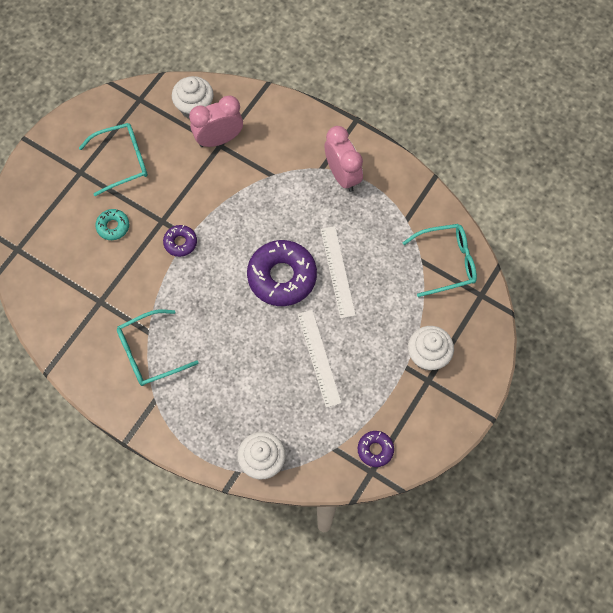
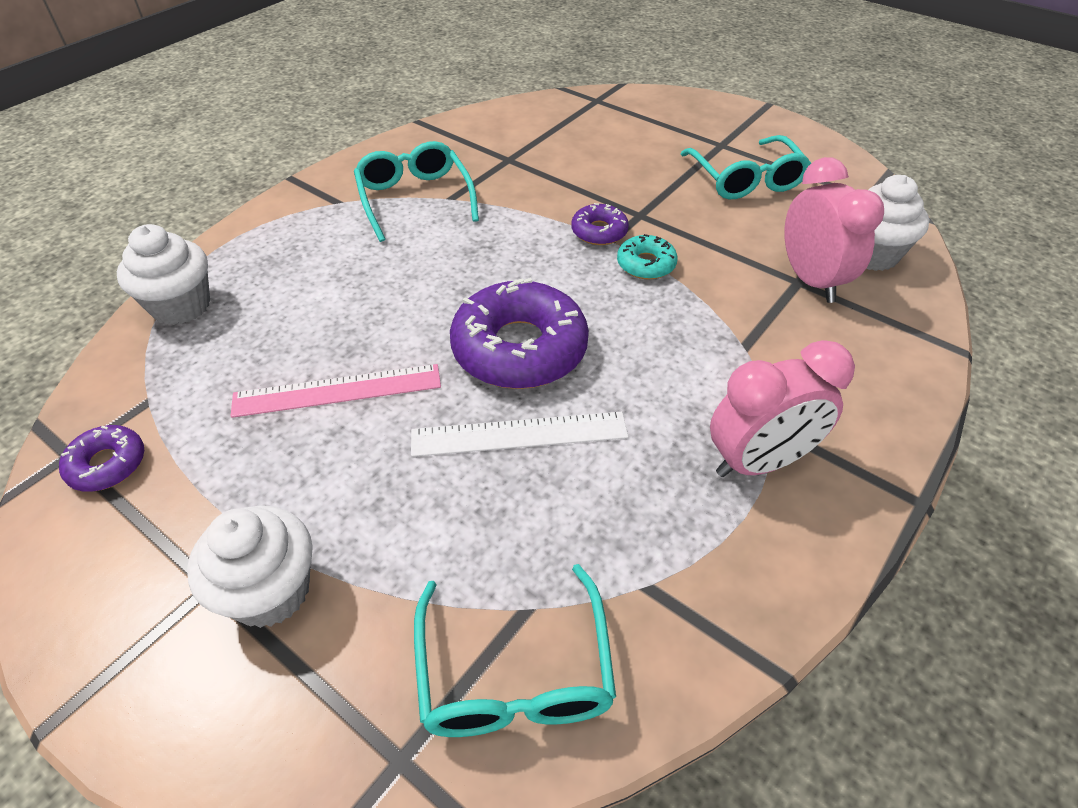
camera: 95 degrees right, 20 degrees down
turquoise donut [95,209,129,240] -> turquoise donut moved to [617,234,678,279]
white ruler [297,310,341,408] -> pink ruler [231,364,441,418]

